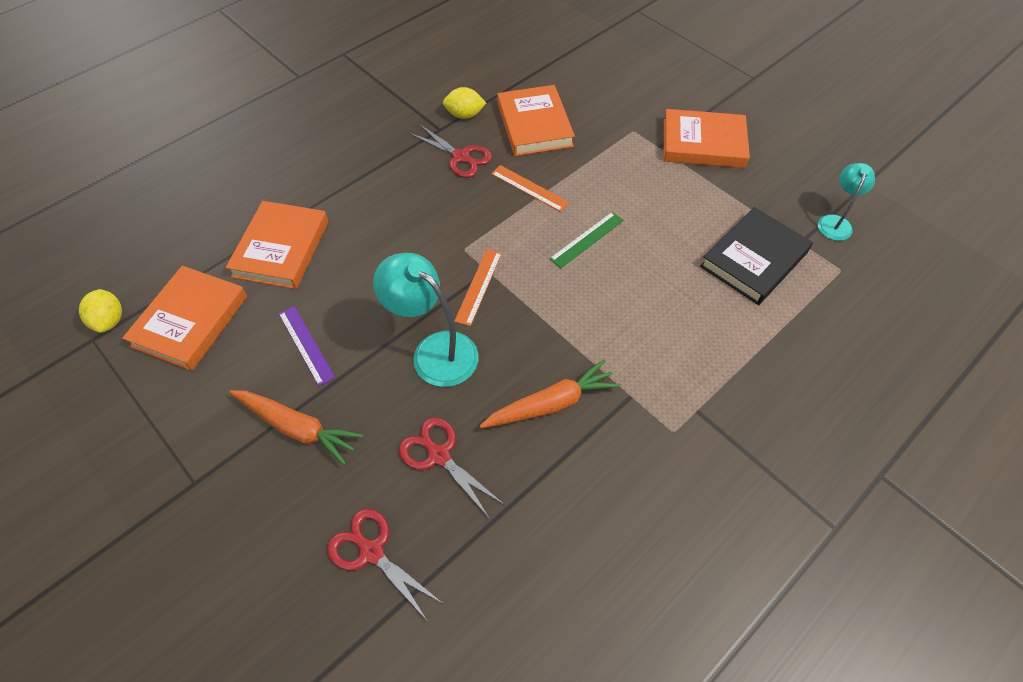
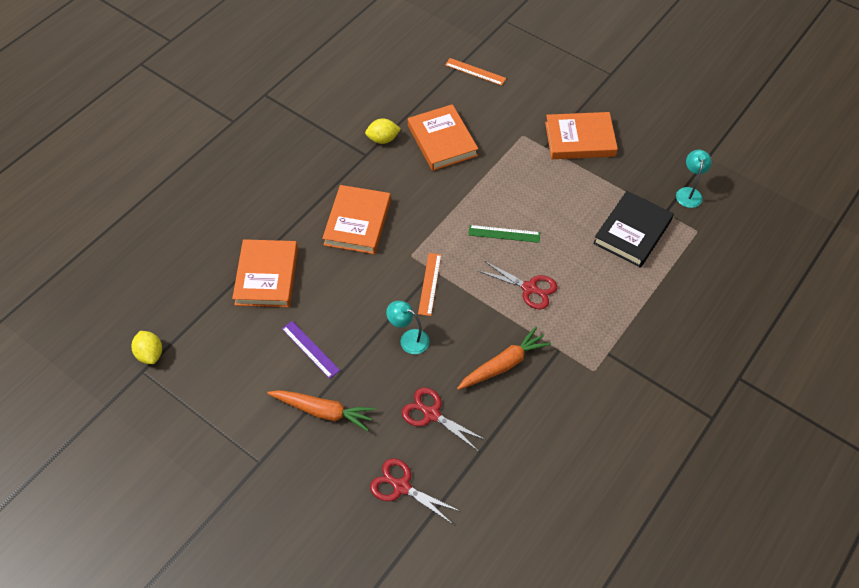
camera: 10 degrees left, 0 degrees up
orange book [122,266,247,371] -> orange book moved to [322,185,391,254]
turquoise lamp [373,253,479,387] -> turquoise lamp [386,301,429,354], size x0.59
red scissors [410,125,492,178] -> red scissors moved to [477,260,557,309]
orange ruler [491,165,570,212] -> orange ruler moved to [445,58,506,86]
green ruler [549,212,624,268] -> green ruler turned 60 degrees clockwise [468,225,540,243]

